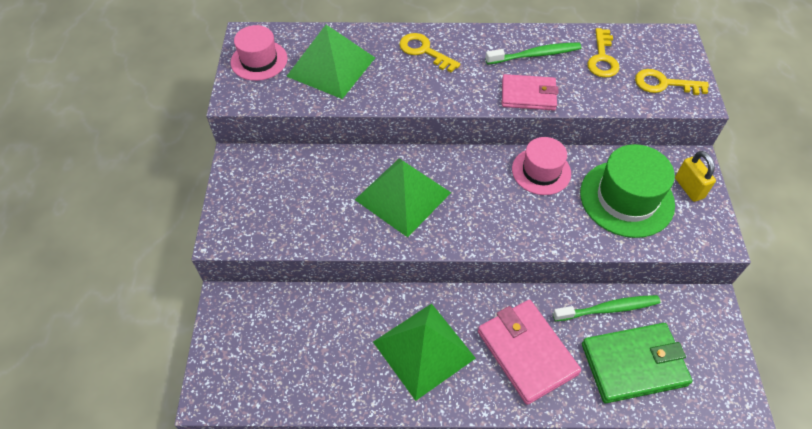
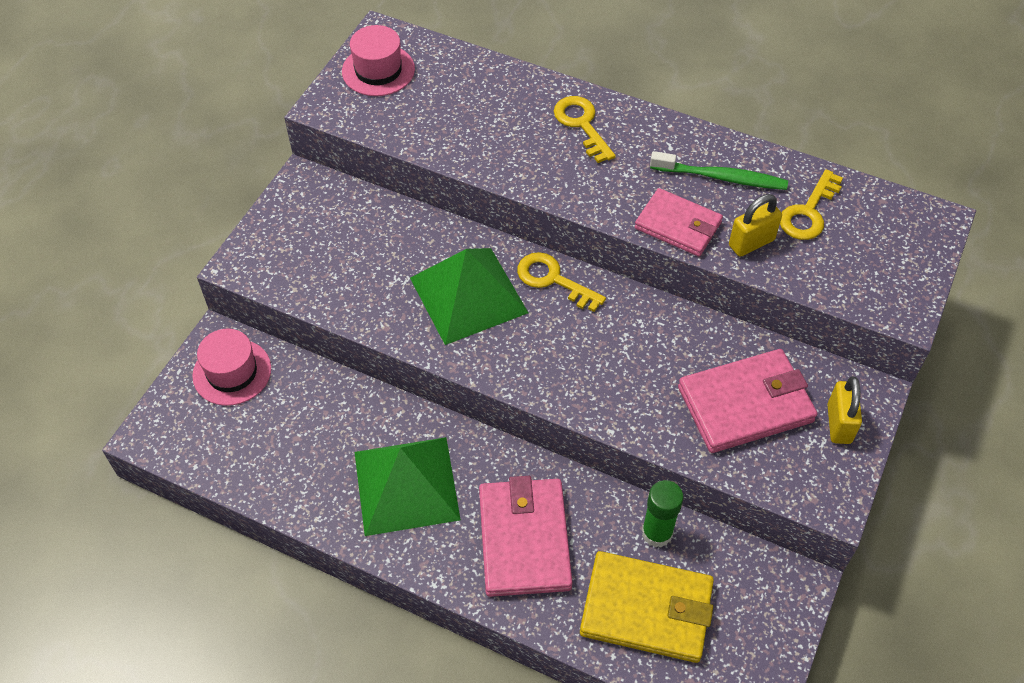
camera: 25 degrees right, 0 degrees up
green pyramid [286,25,375,99] -> none
pink hat [512,137,571,195] -> pink hat moved to [192,329,271,406]
green toothbrush [553,295,660,321] -> green glue stick [642,480,684,547]
green hat [580,144,675,238] -> pink wallet [678,349,817,453]
green wallet [582,323,692,403] -> yellow wallet [580,551,714,663]
yellow key [635,69,709,95] -> yellow key moved to [517,252,606,312]
none -> yellow padlock [729,194,782,257]

